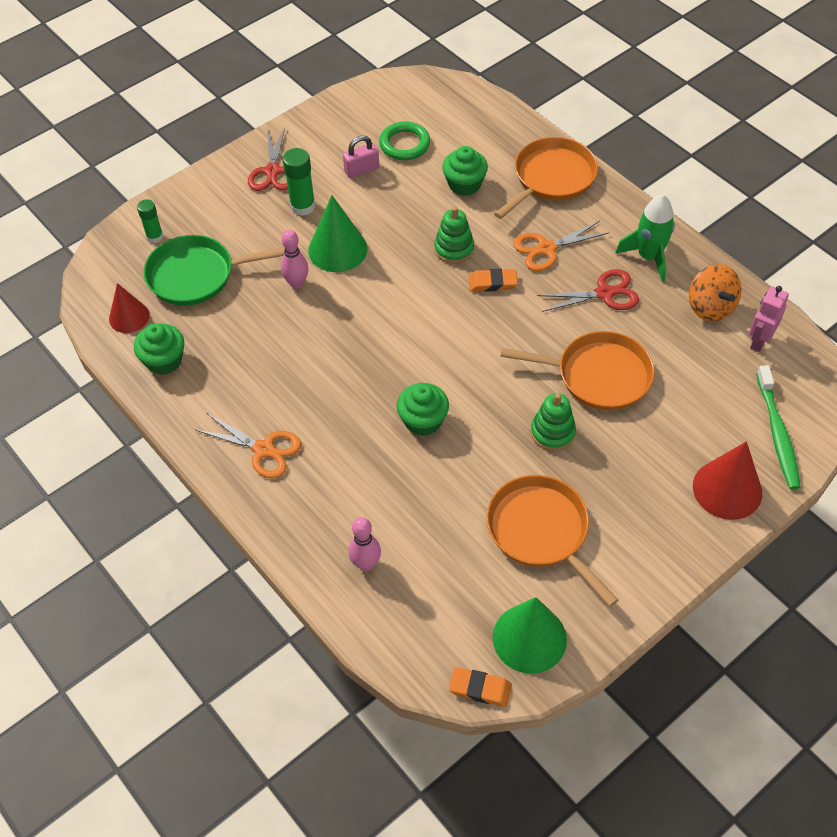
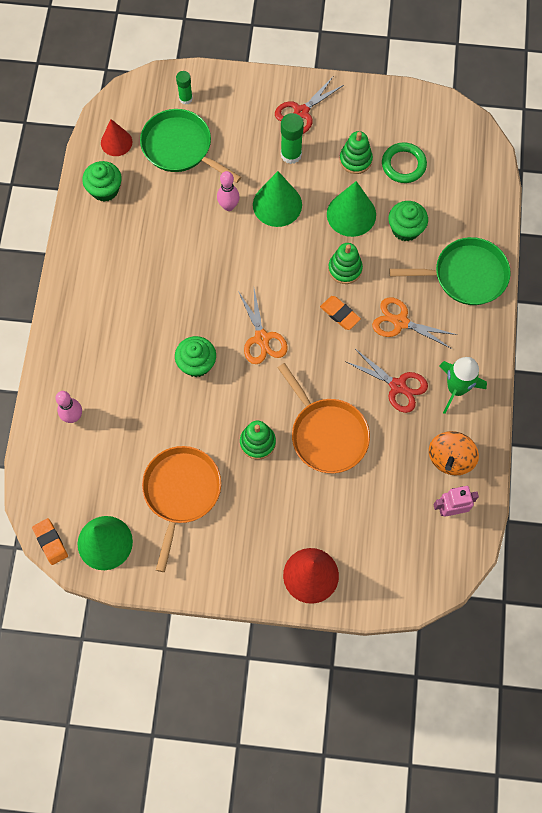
camera: 45 degrees right, 15 degrees up
orange scissors [196,414,301,479] -> orange scissors moved to [238,289,288,364]
pink padlock [343,136,379,178] -> green stacking toy [339,131,373,174]
orange pan [494,137,598,219] -> green pan [389,237,511,305]
green toothbrush [756,365,801,489] -> none
none -> green cone [327,181,376,237]

